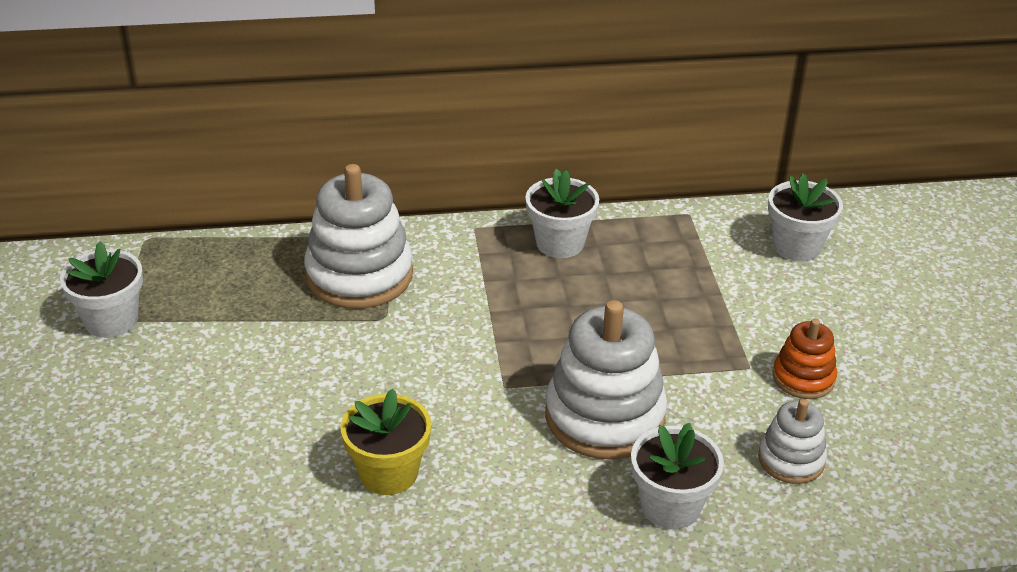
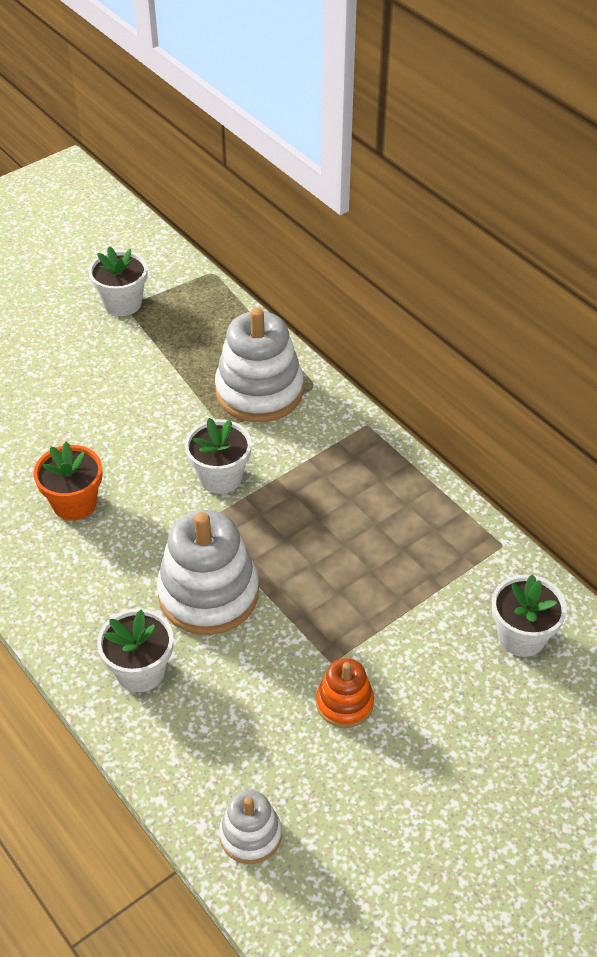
camera: 60 degrees right, 10 degrees up
yellow flower pot [340,388,431,495] -> orange flower pot [33,442,102,521]
white flower pot [525,169,599,258] -> white flower pot moved to [185,418,252,494]
white stacking toy [758,399,827,484] -> white stacking toy moved to [219,790,282,864]

